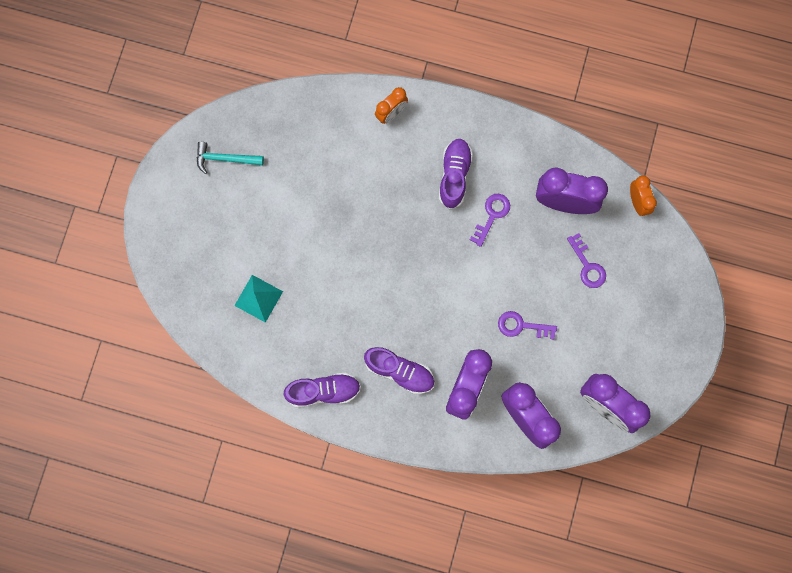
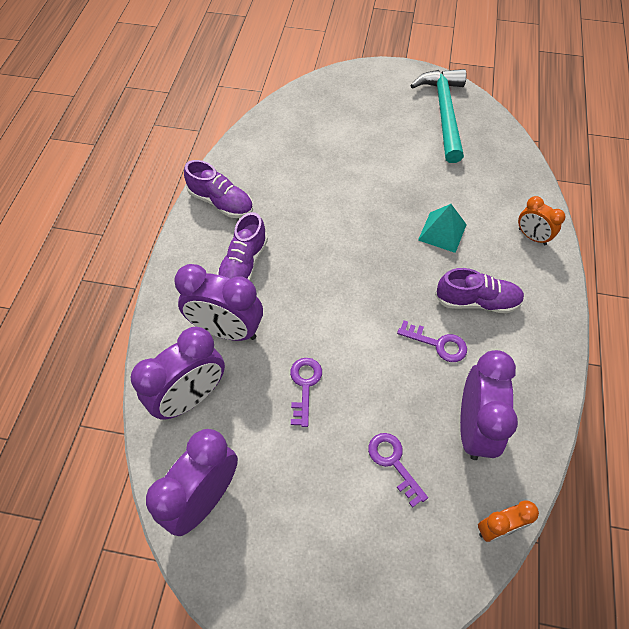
camera: 85 degrees right, 20 degrees down
turquoise hammer [197,142,264,174] -> turquoise hammer [410,69,466,163], size x1.85
turquoise pyramid [234,275,283,323] -> turquoise pyramid moved to [418,204,467,253]
purple shoe [284,373,361,407] -> purple shoe turned 45 degrees counterclockwise [184,160,253,218]
purple key [567,233,606,288] -> purple key turned 90 degrees clockwise [368,433,428,508]

